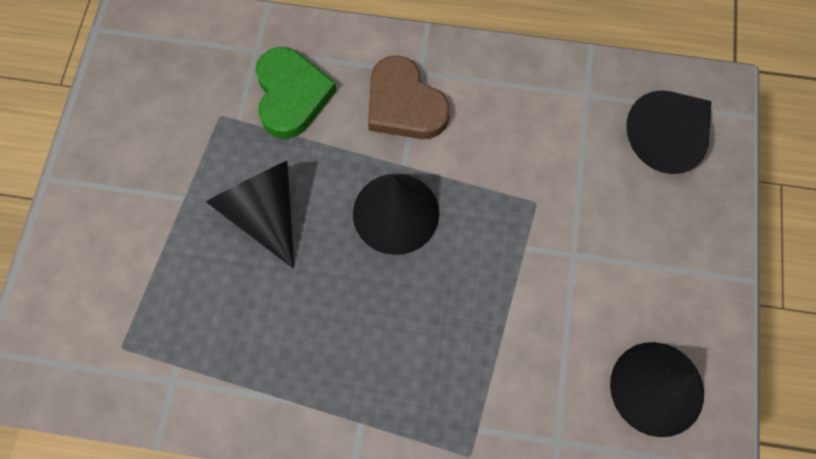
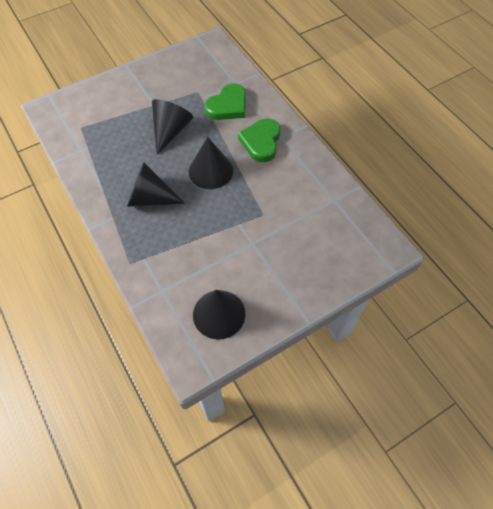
camera: 50 degrees right, 10 degrees down
brown heart [368,56,450,139] -> green heart [238,119,281,162]
black cone [626,90,712,174] -> black cone moved to [127,162,185,207]

